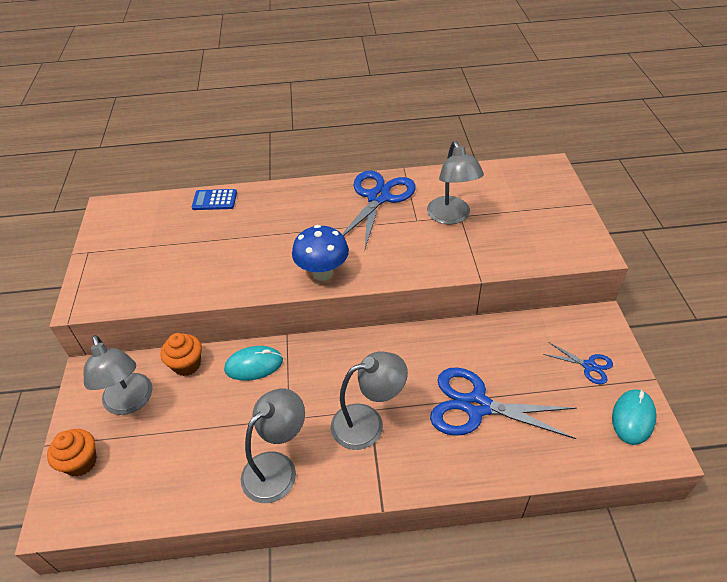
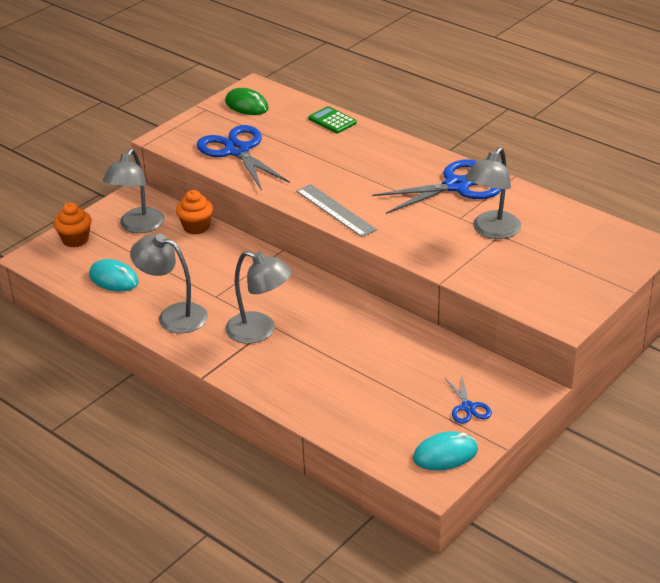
camera: 45 degrees right, 10 degrees down
blue calculator [192,189,237,210] -> green calculator [308,106,357,133]
turquoise mouse [224,346,283,381] -> turquoise mouse moved to [89,259,139,292]
grey lamp [241,389,305,503] -> grey lamp turned 150 degrees counterclockwise [130,234,208,333]
blue mushroom [292,225,349,281] -> grey ruler [296,184,377,237]
blue scissors [430,367,577,439] -> blue scissors moved to [197,125,290,190]
none -> green mouse [225,88,269,115]

